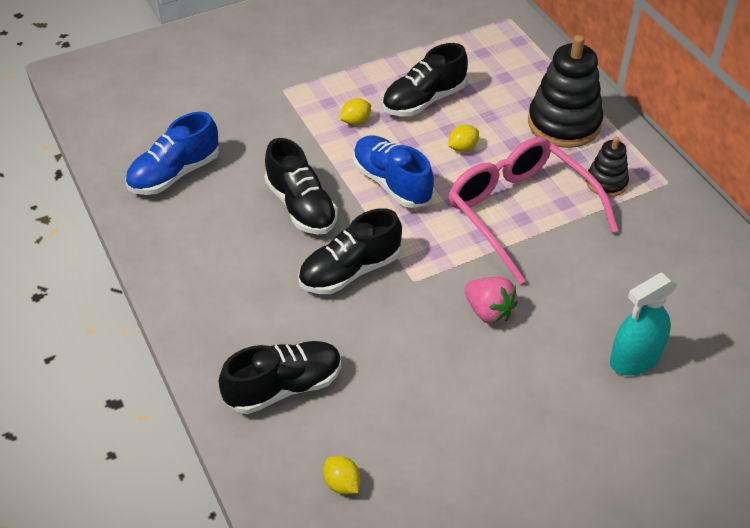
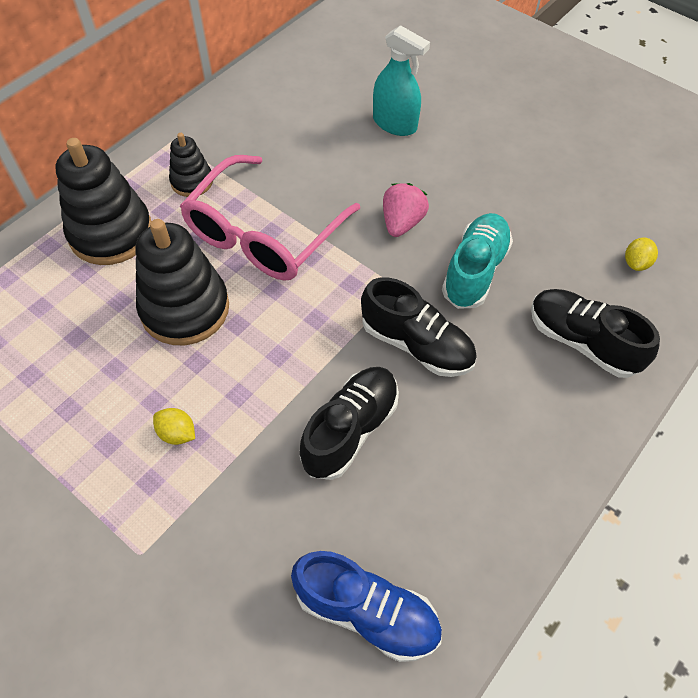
camera: 115 degrees left, 10 degrees up
blue shoe [353,136,434,208] -> none
black shoe [382,43,468,117] -> none
yellow lemon [448,125,479,152] -> black stacking toy [136,219,229,345]
none -> turquoise shoe [442,213,513,309]

